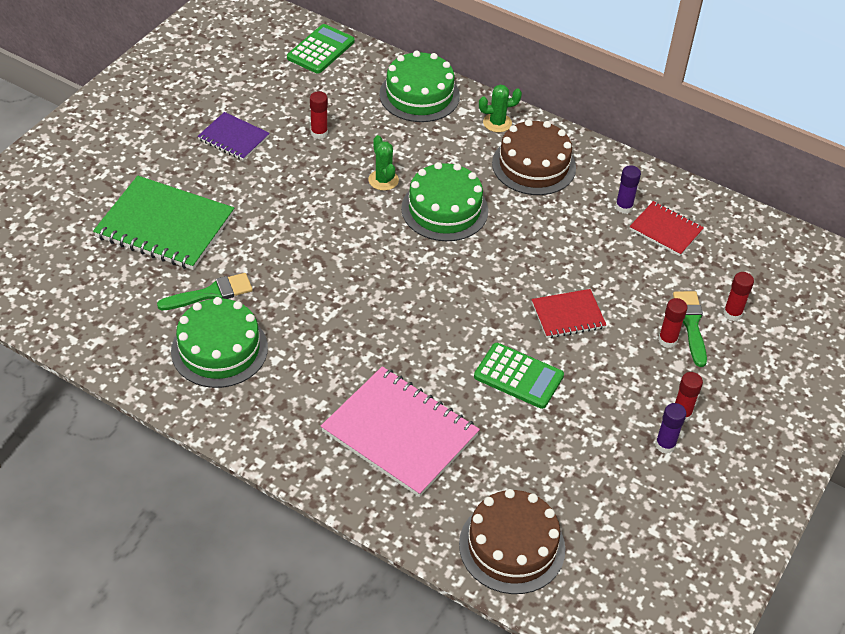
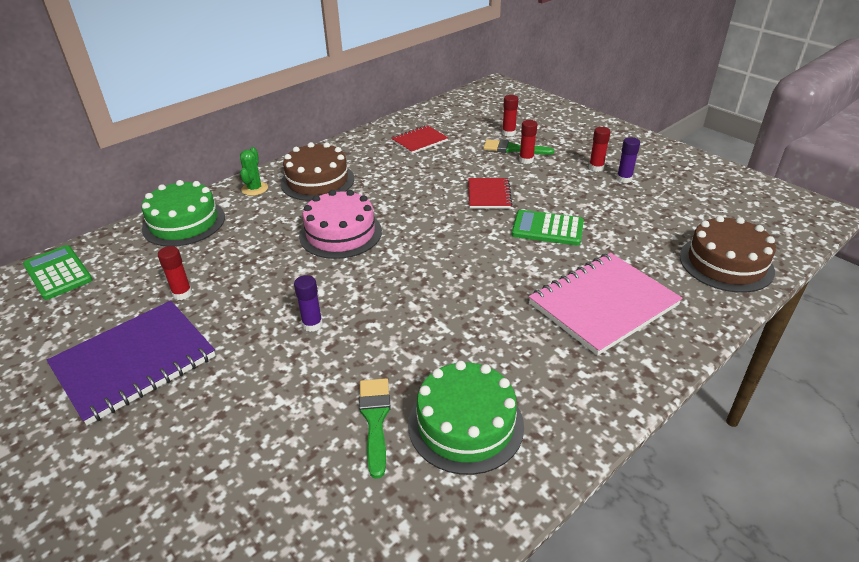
camera: 70 degrees left, 10 degrees down
green notebook [93,176,234,270] -> none
purple notebook [197,112,270,161] -> purple notebook [47,301,216,426], size x1.84
green cactus [368,135,399,191] -> none
green cake [401,162,488,241] -> pink cake [299,190,382,259]
green calculator [474,343,564,409] -> green calculator turned 120 degrees counterclockwise [512,210,584,246]
purple glue stick [615,165,641,214] -> purple glue stick moved to [294,275,323,332]

